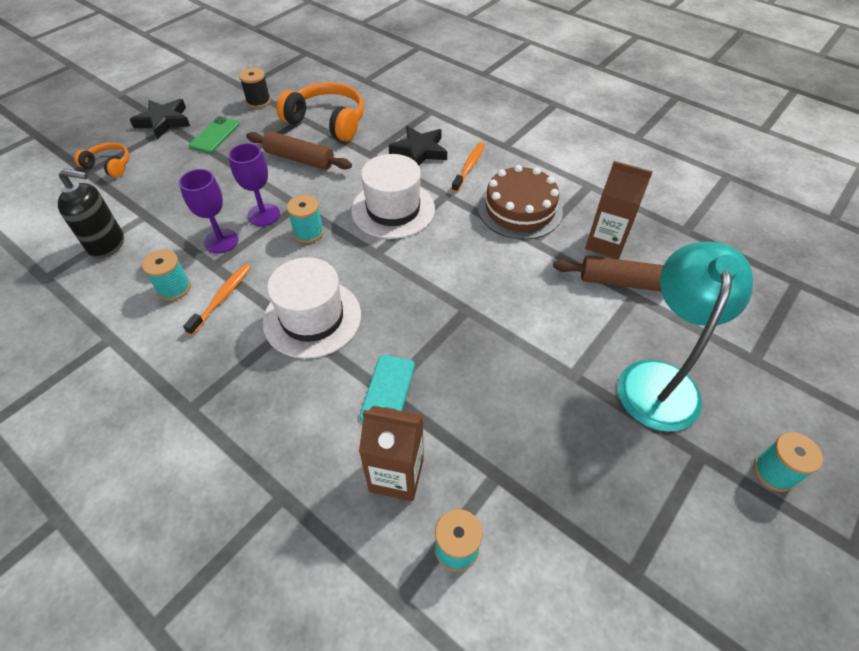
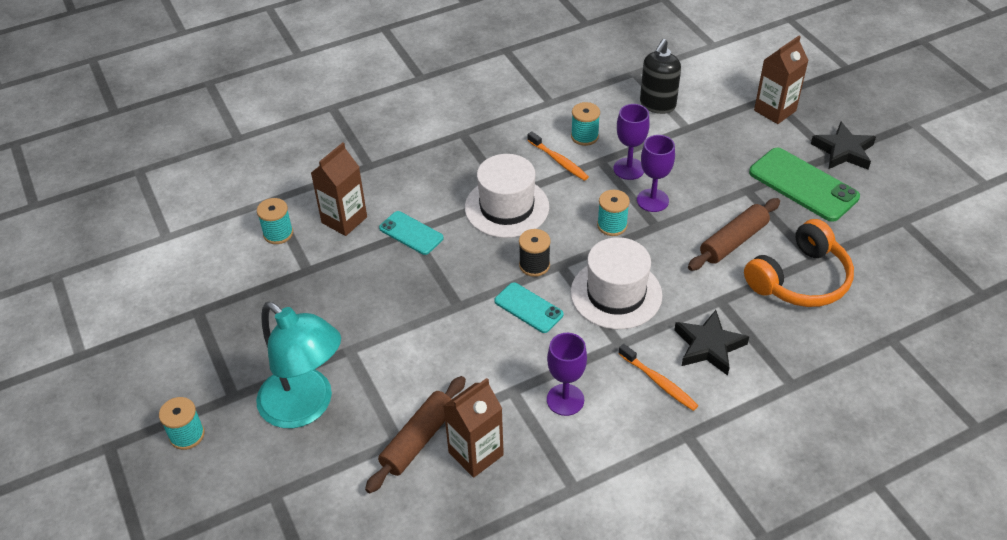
camera: 115 degrees right, 5 degrees down
orange headphones [74,142,129,177] -> brown carton [754,36,809,124]
green phone [189,116,240,153] -> green phone [749,148,860,222], size x1.70
black spool [239,68,271,108] -> black spool moved to [519,229,551,277]
brown cake [478,165,563,240] -> purple goblet [547,333,587,416]
none -> turquoise phone [494,282,563,333]

